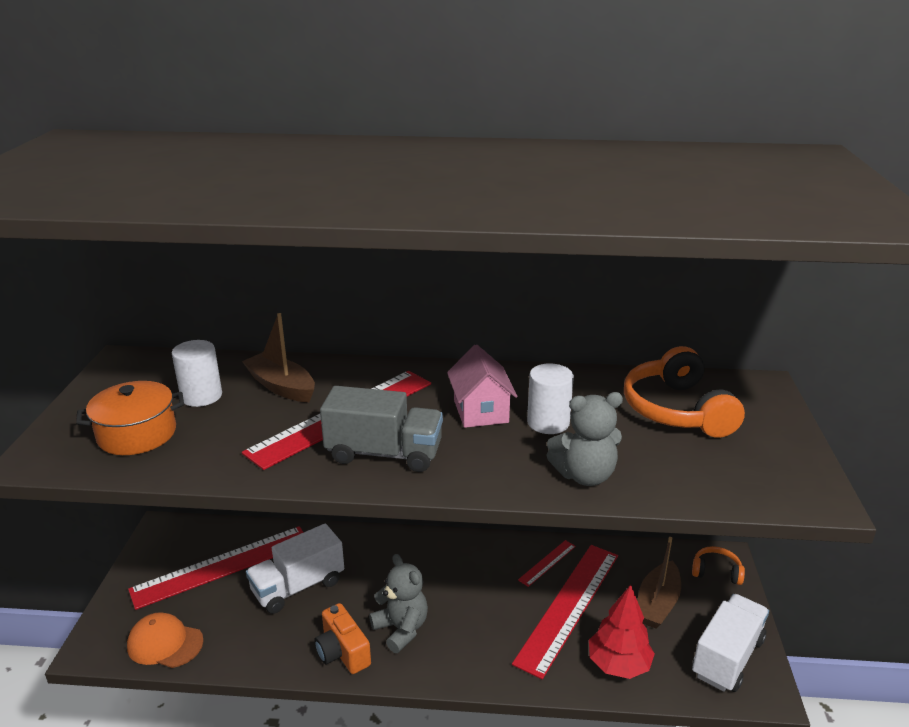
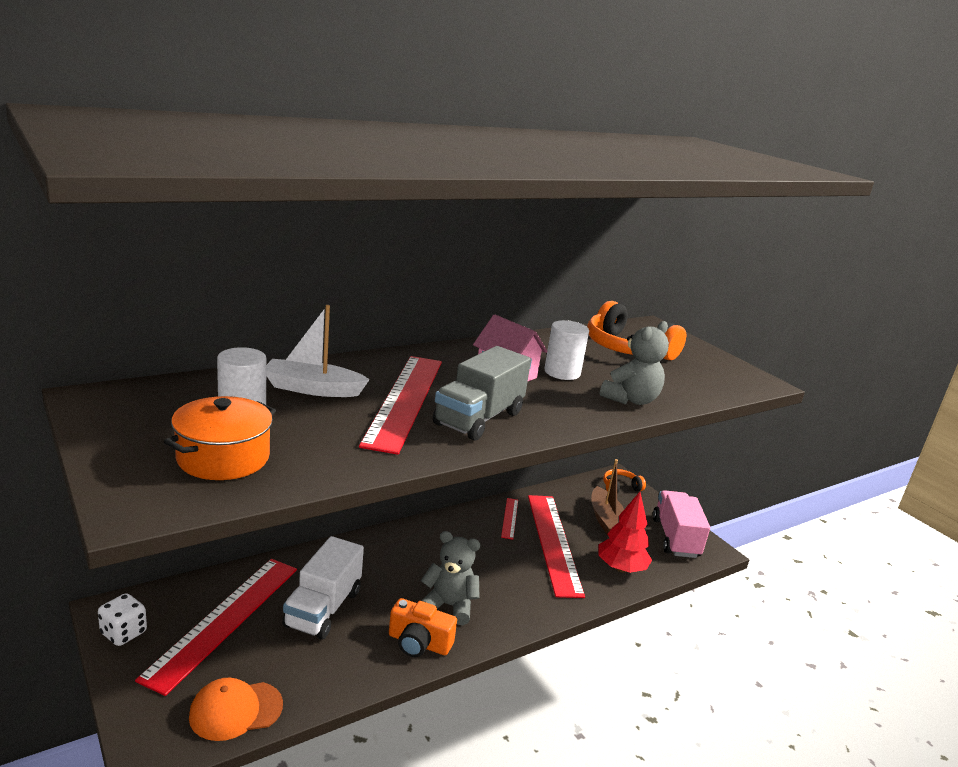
camera: 40 degrees left, 5 degrees down
brown boat [242,313,315,402] -> white boat [266,305,370,397]
grey truck [320,386,443,472] -> grey truck turned 150 degrees clockwise [433,346,531,441]
white truck [692,594,769,692] -> pink truck [653,490,710,558]
none -> white dice [98,593,147,646]

